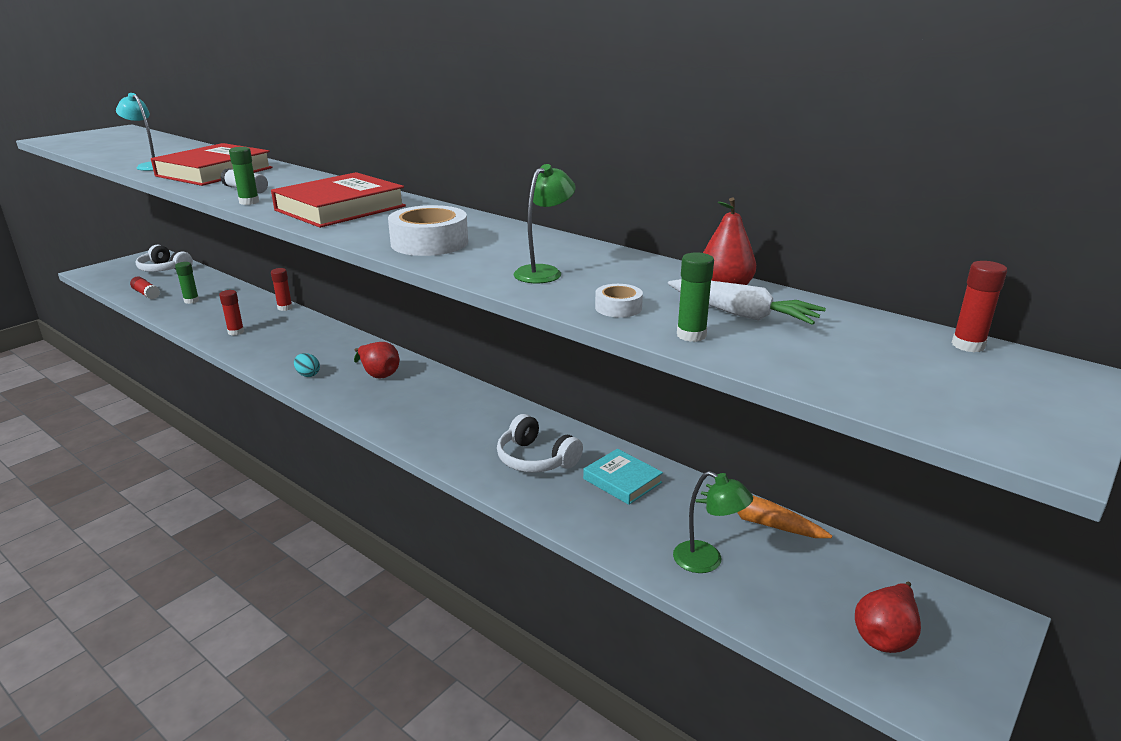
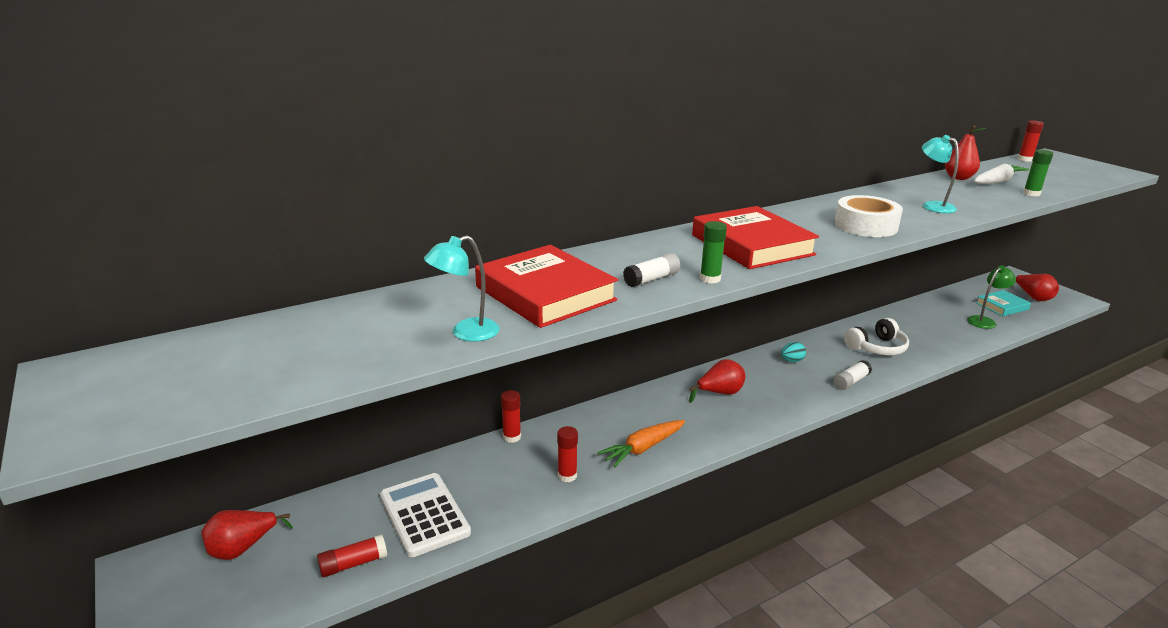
camera: 70 degrees left, 0 degrees up
white headphones [136,244,193,272] -> red pear [201,510,293,560]
green glue stick [175,262,199,304] -> white calculator [380,473,471,557]
turquoise egg [294,353,320,377] -> turquoise egg moved to [781,342,806,362]
green lamp [514,164,576,283] -> turquoise lamp [922,135,959,213]
turquoise book [583,449,663,505] -> turquoise book moved to [976,290,1031,316]
white tape [595,284,643,318] -> none
orange carrot [695,484,832,538] -> orange carrot moved to [597,420,685,467]
none -> white glue stick [833,360,872,390]

